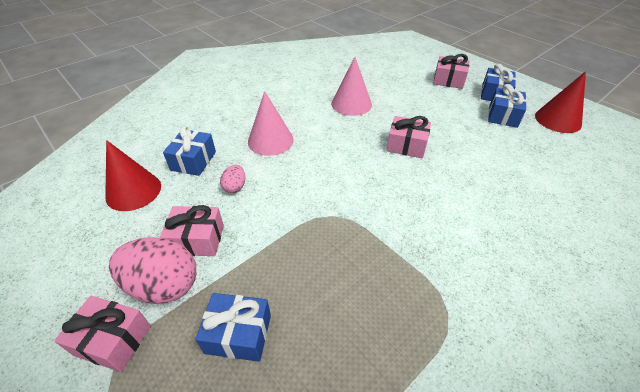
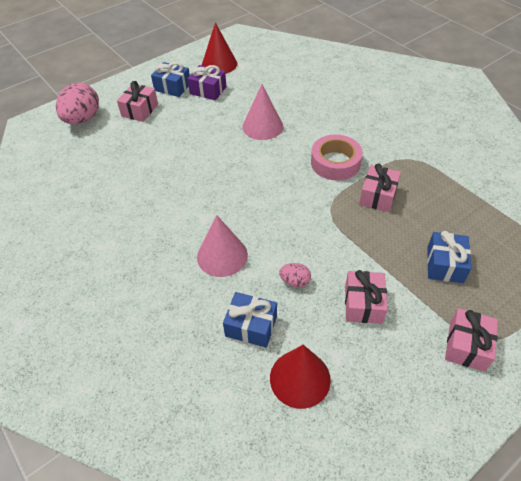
camera: 85 degrees left, 5 degrees up
pink egg [109,237,196,304] -> pink egg moved to [56,83,99,124]
pink cone [331,57,372,116] -> pink cone moved to [243,84,283,140]
pink gift [387,116,431,158] -> pink gift moved to [359,163,401,212]
blue gift [488,84,527,128] -> purple gift [187,65,227,101]
none -> pink tape [311,134,363,181]

